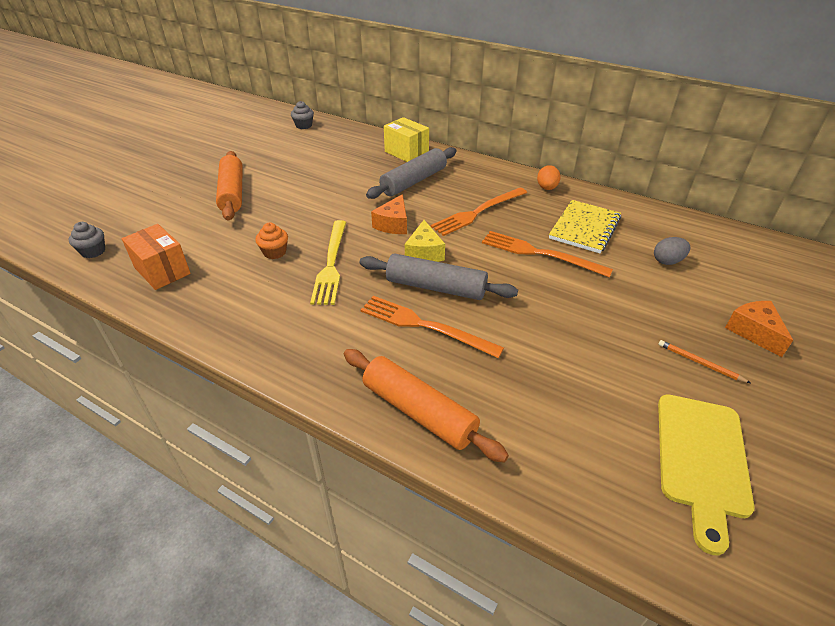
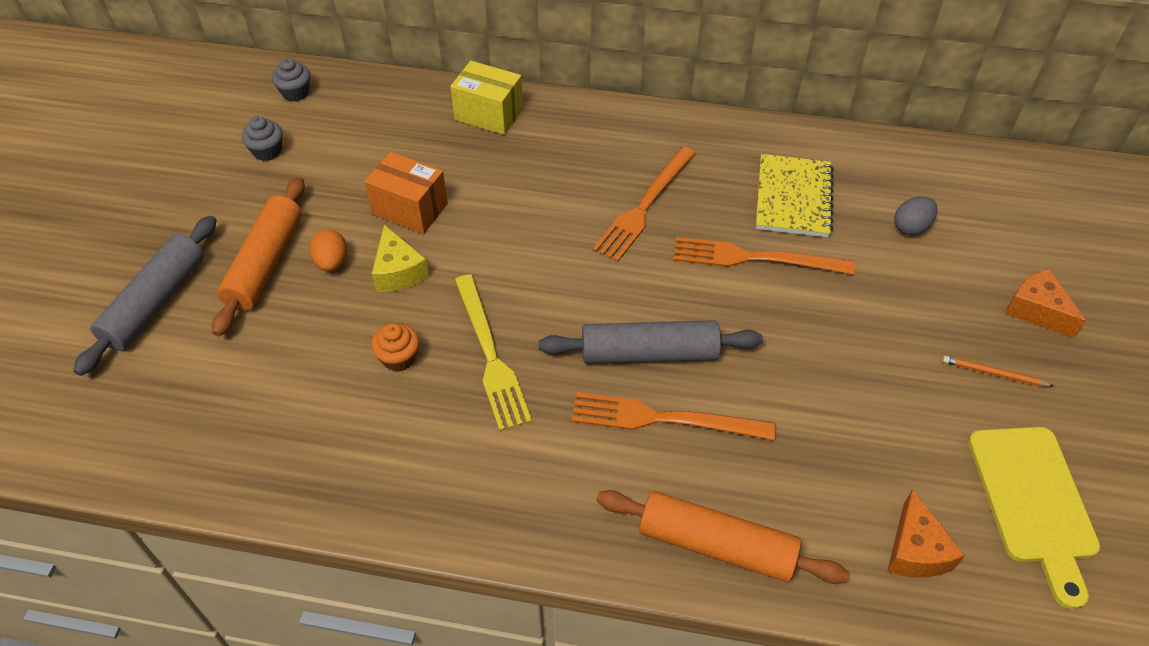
camera: 20 degrees left, 10 degrees up
grey cupcake [68,222,105,258] -> grey cupcake moved to [242,116,282,161]
orange box [122,224,191,290] -> orange box moved to [364,152,448,234]
orange rolling pin [216,151,243,221] -> orange rolling pin turned 45 degrees clockwise [212,177,305,336]
grey rolling pin [366,147,457,199] -> grey rolling pin moved to [73,215,217,376]
orange cheese [371,194,407,234] -> orange cheese moved to [887,489,965,578]
yellow cheese [405,220,445,262] -> yellow cheese moved to [372,225,429,292]
orange egg [537,165,561,190] -> orange egg moved to [310,229,347,272]

